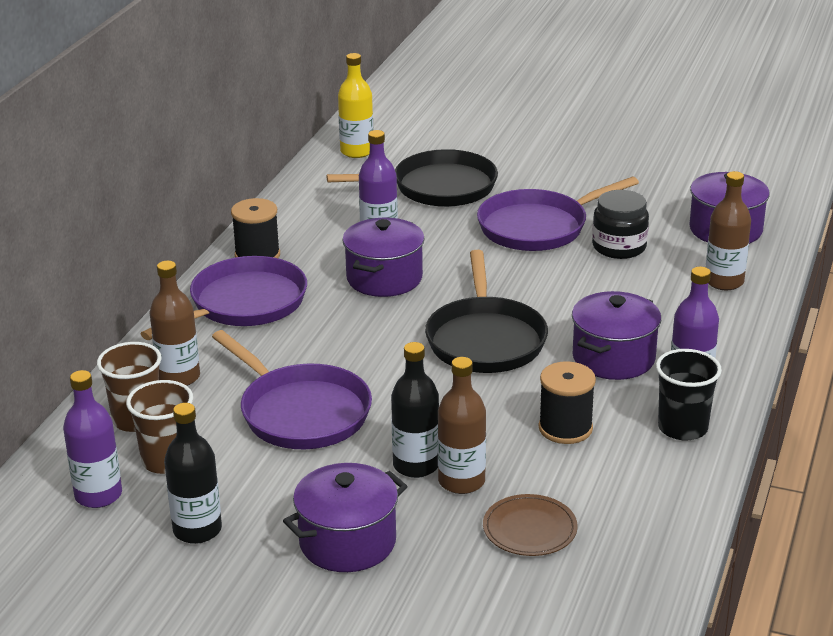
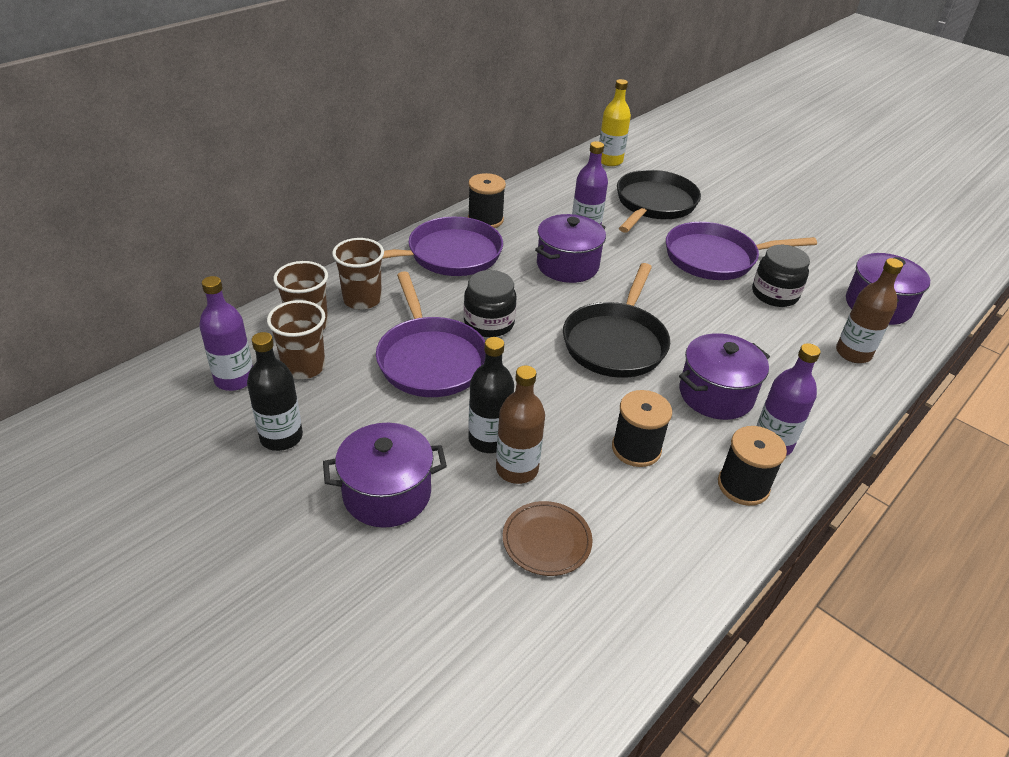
camera: 20 degrees right, 10 degrees up
brown bottle [149,261,200,386] -> brown cup [332,238,384,310]
black pan [327,149,498,207] -> black pan turned 75 degrees counterclockwise [617,170,701,233]
black cup [656,349,722,441] -> black spool [718,426,787,506]
none -> black jar [464,270,517,337]

